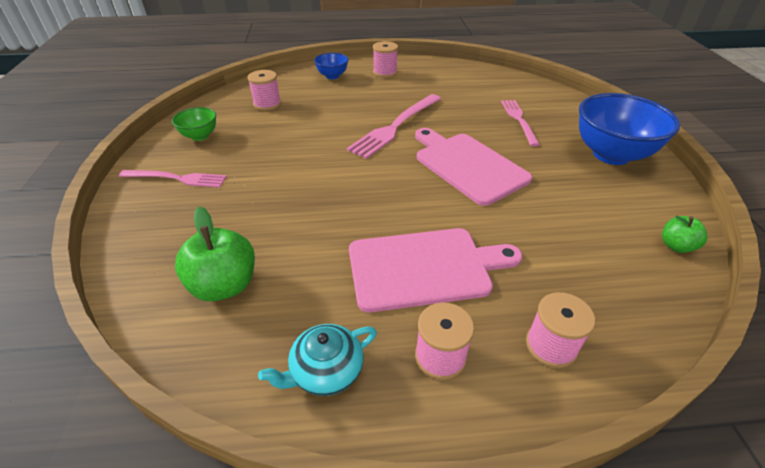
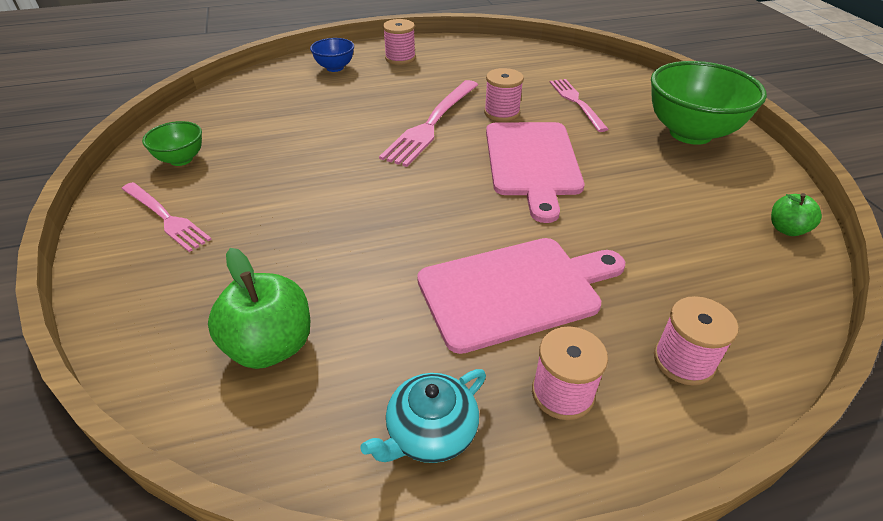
camera: 10 degrees left, 0 degrees up
pink fork [119,170,227,188] -> pink fork turned 45 degrees clockwise [122,182,212,252]
pink spool [247,70,281,111] -> pink spool moved to [484,68,524,122]
pink cutting board [415,128,532,206] -> pink cutting board turned 135 degrees counterclockwise [486,122,584,223]
blue bowl [579,93,680,165] -> green bowl [651,61,767,145]

